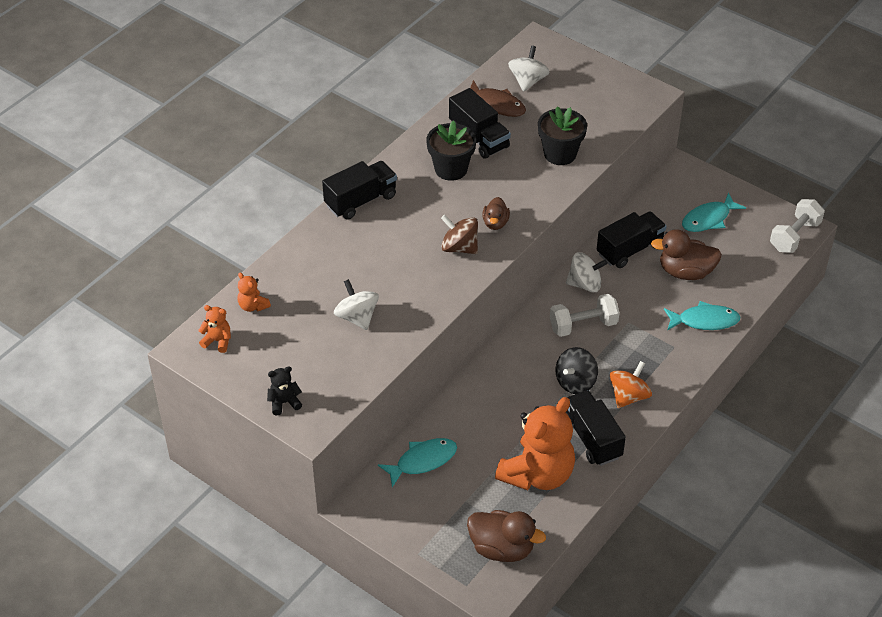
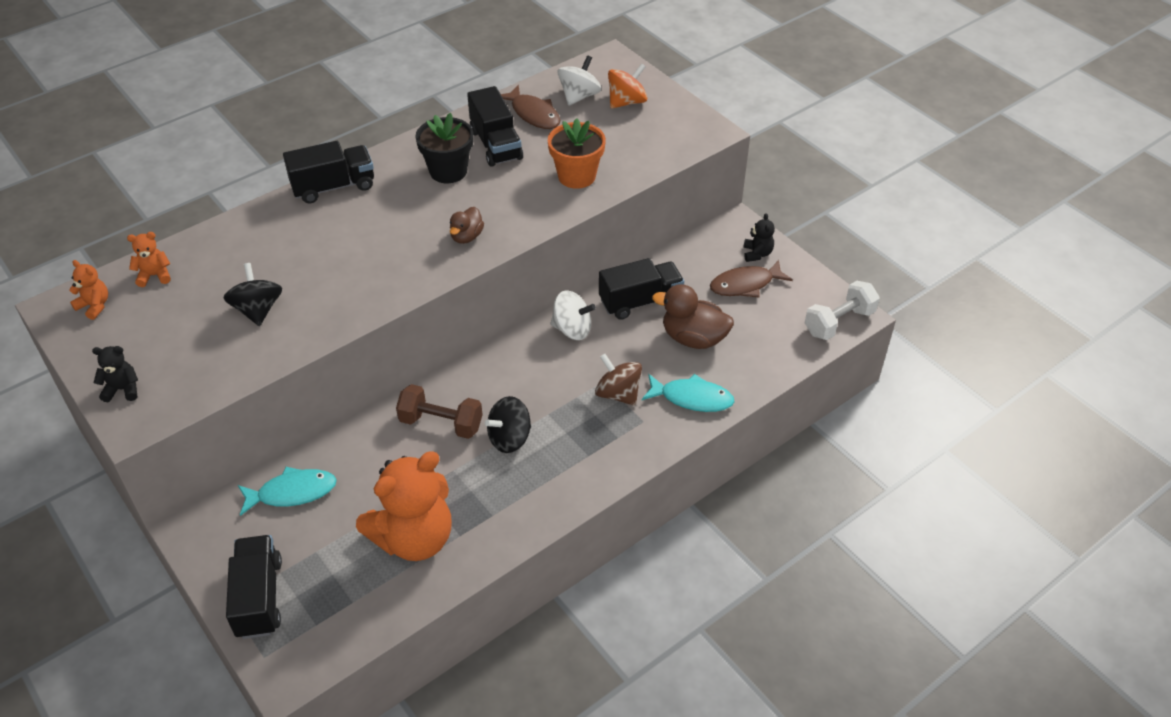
camera: 15 degrees right, 0 degrees up
orange teddy bear [237,273,271,312] -> orange teddy bear turned 105 degrees clockwise [127,232,171,287]
white spinning top [334,279,379,330] -> black spinning top [223,263,282,326]
brown spinning top [441,215,478,254] -> brown spinning top moved to [595,354,642,406]
brown duck [467,510,546,562] -> none
black flower pot [538,106,587,165] -> orange flower pot [548,118,606,189]
white dumbbell [550,294,620,337] -> none
black truck [566,390,626,466] -> black truck moved to [226,535,282,639]
orange spinning top [610,361,652,408] -> orange spinning top moved to [608,63,647,109]
turquoise fish [682,193,746,232] -> brown fish [710,260,793,298]
none -> brown dumbbell [396,384,483,439]
none -> black teddy bear [743,213,775,262]

